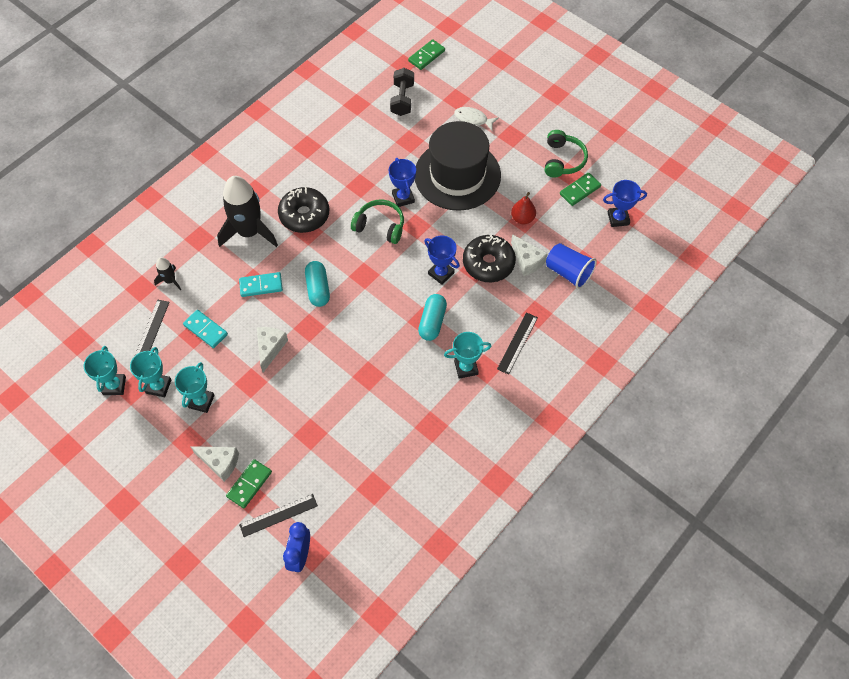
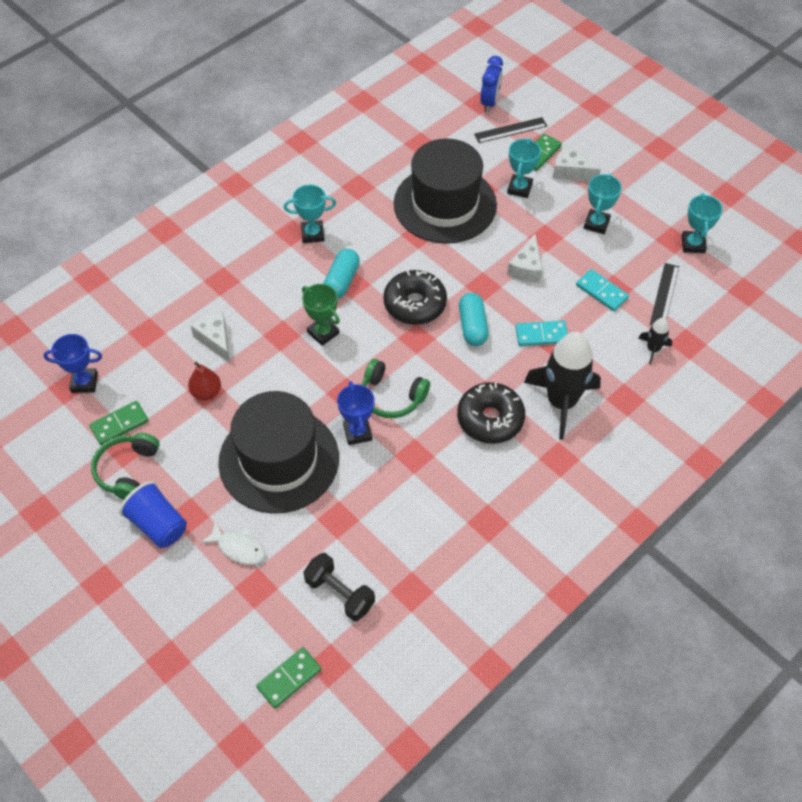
camera: 175 degrees left, 5 degrees down
turquoise trophy [130,347,172,397] -> turquoise trophy moved to [507,138,541,198]
black dumbbell [390,68,414,116] -> black dumbbell turned 60 degrees counterclockwise [303,553,375,621]
blue trophy [424,236,460,285] -> green trophy [302,284,340,346]
black donut [463,235,516,282] -> black donut moved to [383,270,447,325]
black ruler [497,312,538,375] -> none
blue cup [546,243,597,289] -> blue cup moved to [119,481,187,548]
none -> black hat [394,139,497,244]

